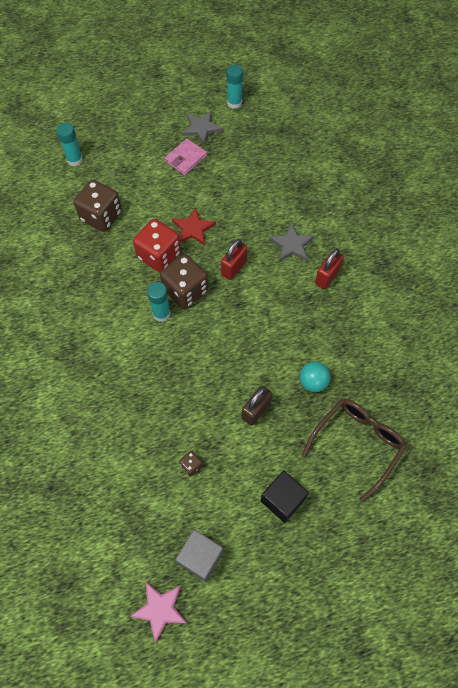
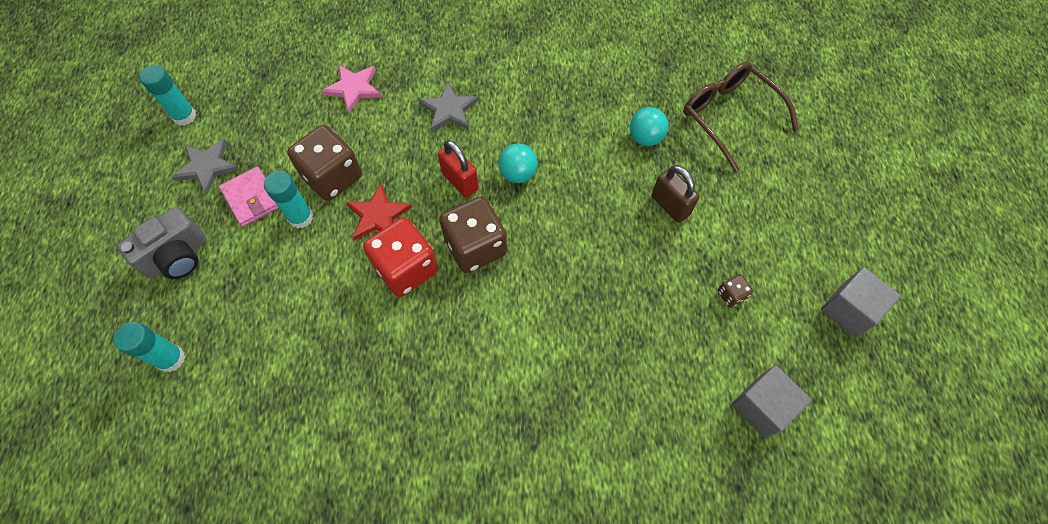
camera: 75 degrees left, 0 degrees up
brown dice [74,180,122,232] -> brown dice moved to [287,125,362,201]
pink star [129,582,187,643] -> pink star moved to [322,65,382,113]
turquoise glue stick [147,282,171,322] -> turquoise glue stick moved to [264,171,313,228]
black cube [261,470,309,523] -> none
red padlock [315,248,344,289] -> none
none -> grey camera [117,207,207,279]
none -> turquoise ball [498,143,538,183]
none -> grey cube [731,365,812,439]

